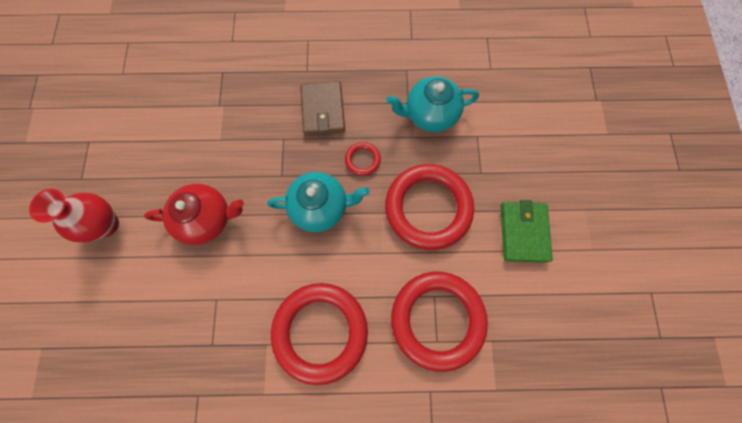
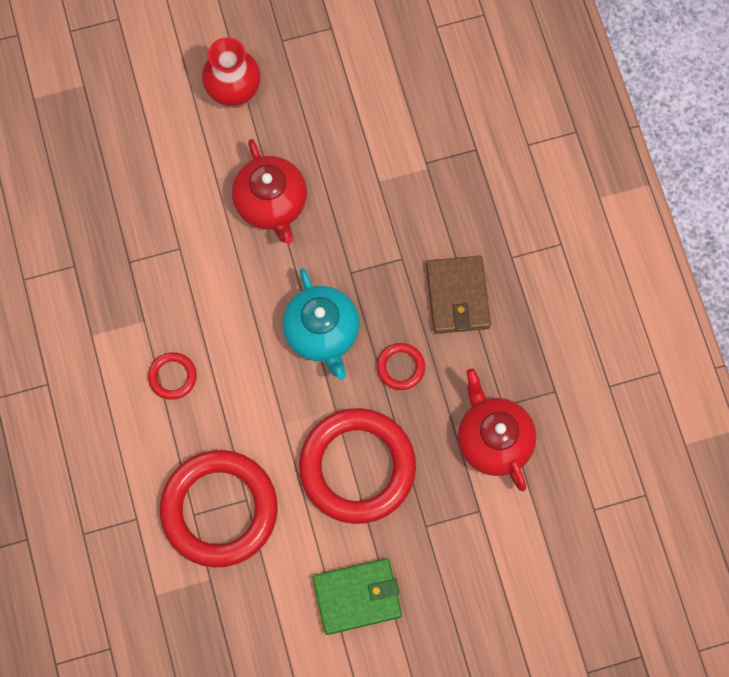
camera: 75 degrees right, 0 degrees up
red ring [271,283,368,385] -> red ring [148,352,197,400], size x0.42
brown wallet [300,81,345,136] -> brown wallet turned 75 degrees counterclockwise [426,255,491,334]
turquoise teapot [386,76,479,132] -> red teapot [458,368,536,491]

